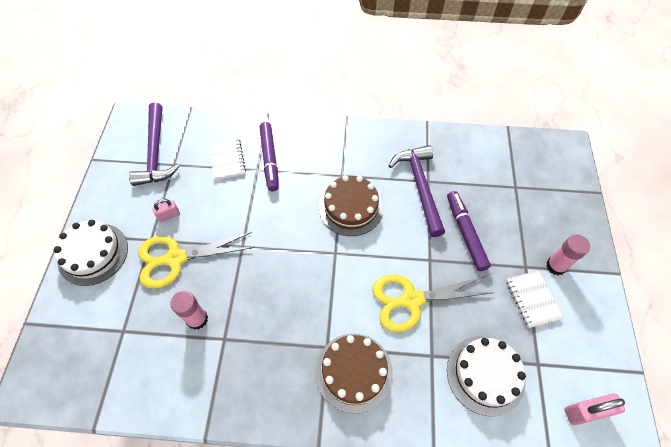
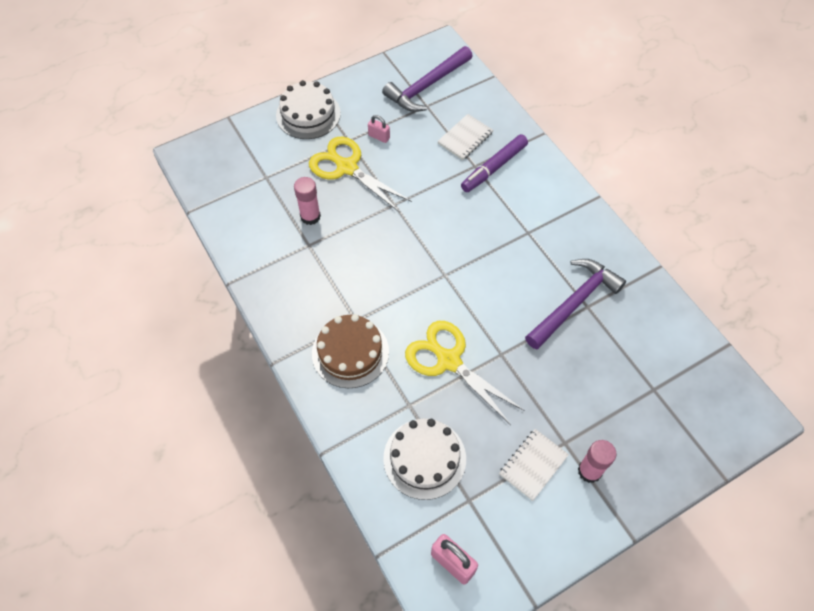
camera: 55 degrees right, 0 degrees up
brown cake [319,175,383,236] -> none
purple marker [447,191,491,271] -> none

